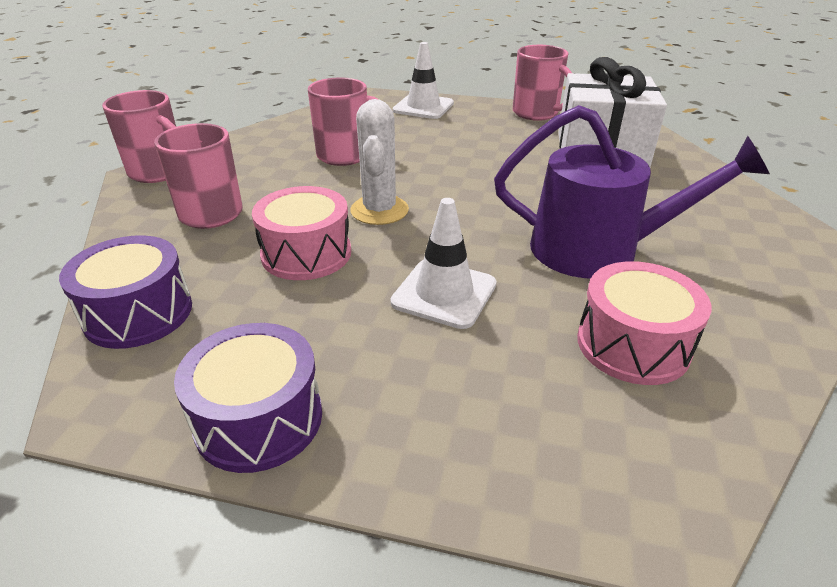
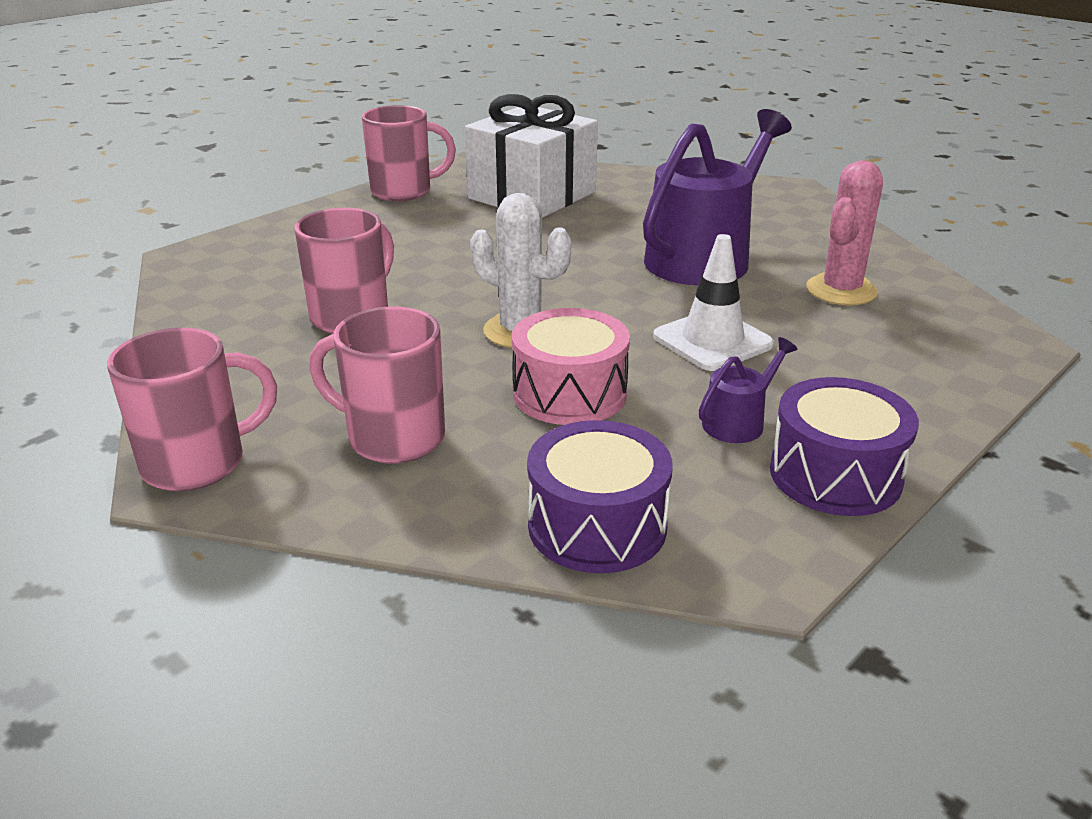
camera: 60 degrees left, 5 degrees down
white traffic cone [393,42,454,119] -> none
pink drum [577,261,711,385] -> pink cactus [806,160,883,305]
none -> purple watering can [699,337,798,443]

